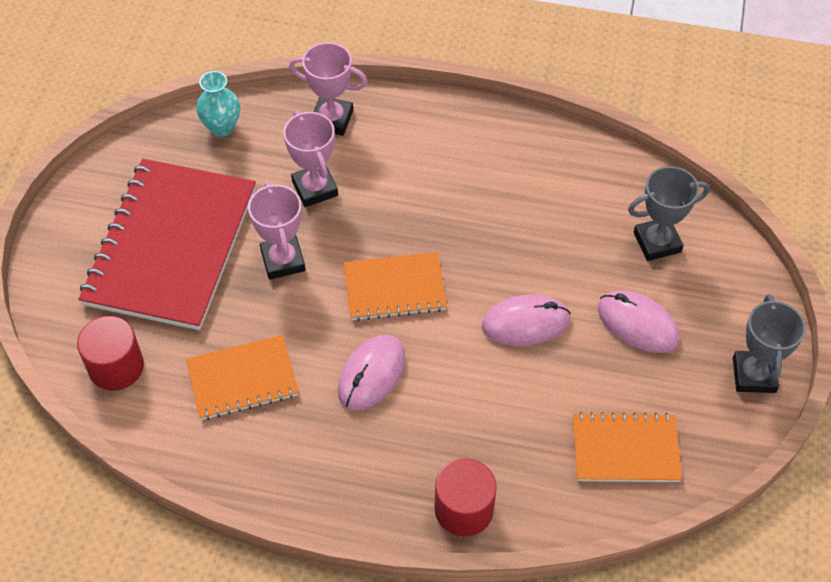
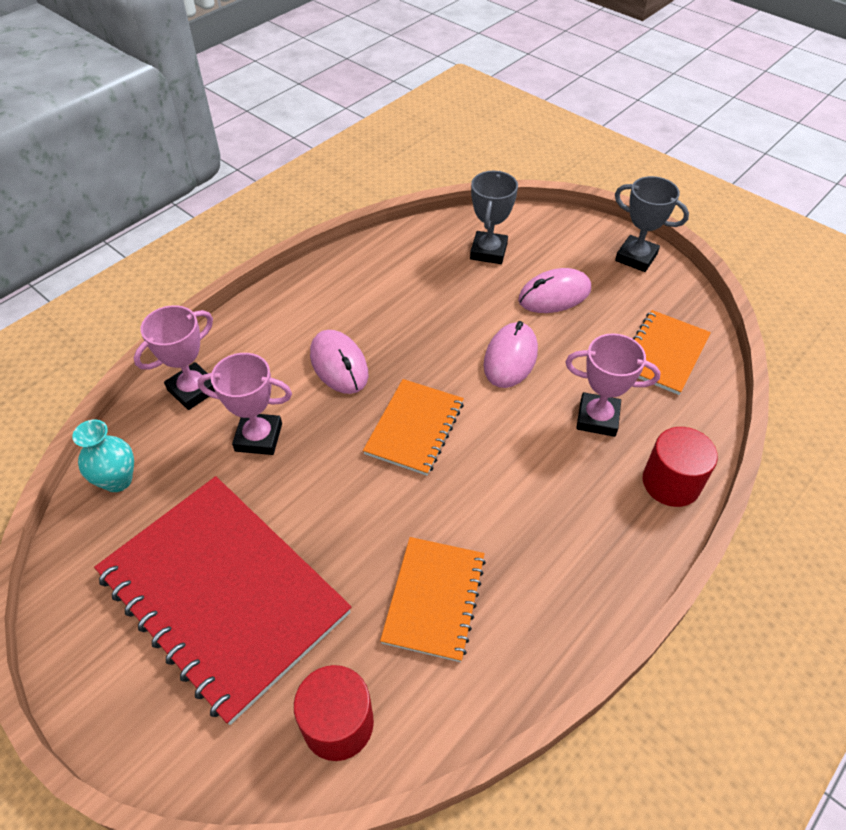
camera: 60 degrees left, 5 degrees down
pink trophy [248,181,305,280] -> pink trophy moved to [565,333,661,437]
pink mouse [338,335,406,411] -> pink mouse moved to [310,330,369,394]

